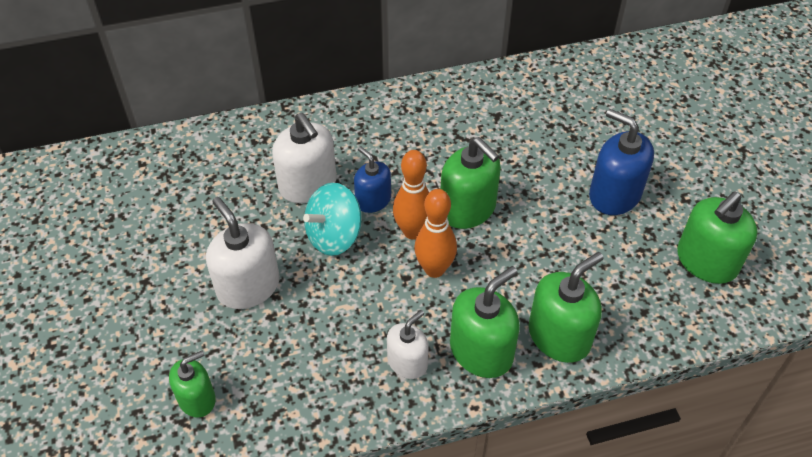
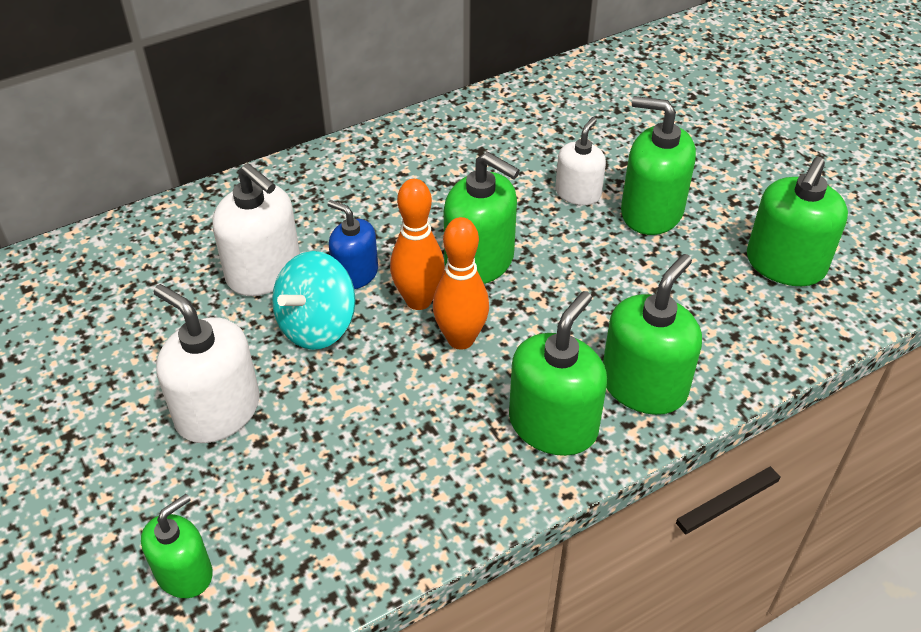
camera: 15 degrees left, 5 degrees down
white soap dispenser [387,310,429,379] -> white soap dispenser moved to [555,117,606,205]
blue soap dispenser [589,109,654,215] -> green soap dispenser [621,96,696,235]

